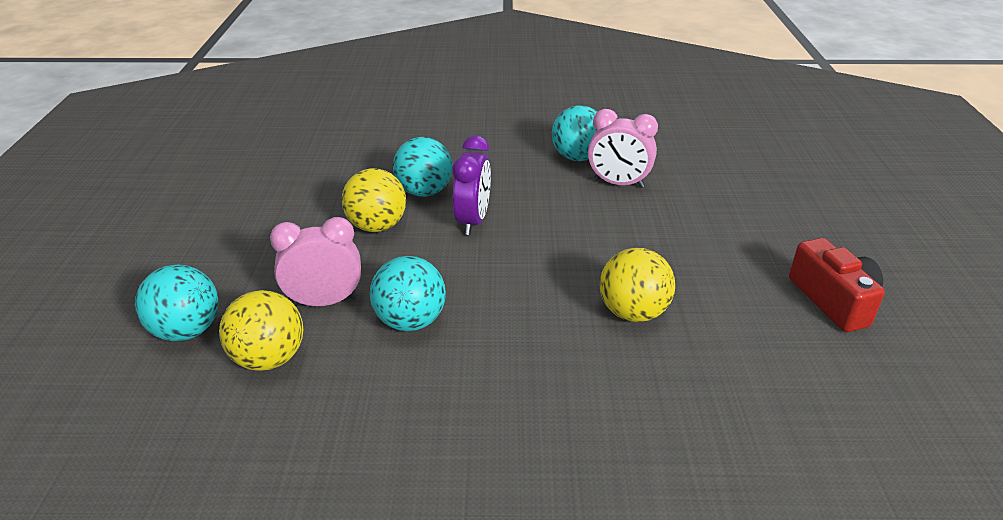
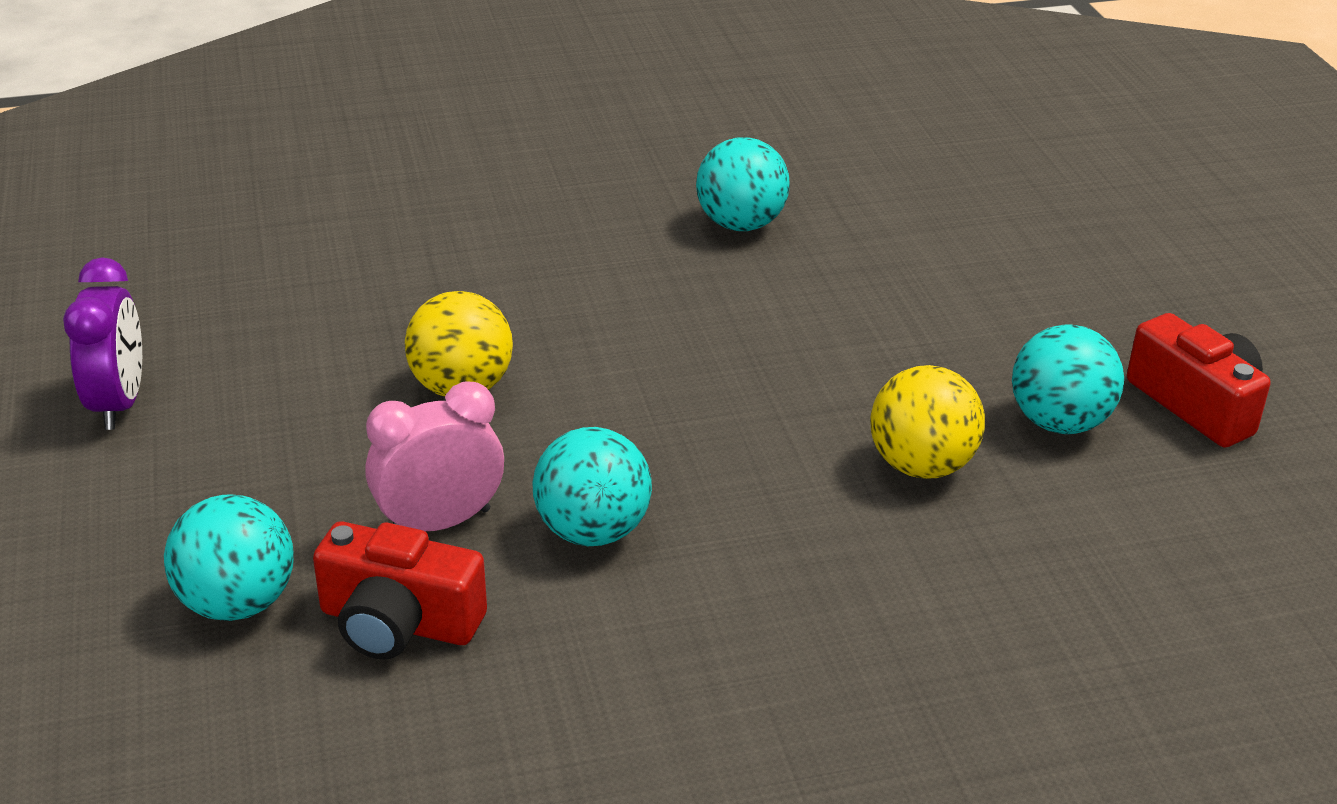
camera: 15 degrees left, 0 degrees up
yellow ball [219,290,303,371] -> red camera [313,522,487,660]
turquoise ball [393,137,453,197] -> turquoise ball moved to [1012,324,1124,434]
purple clock [452,135,491,235] -> purple clock moved to [63,257,142,430]
pink clock [588,109,658,188] -> none

